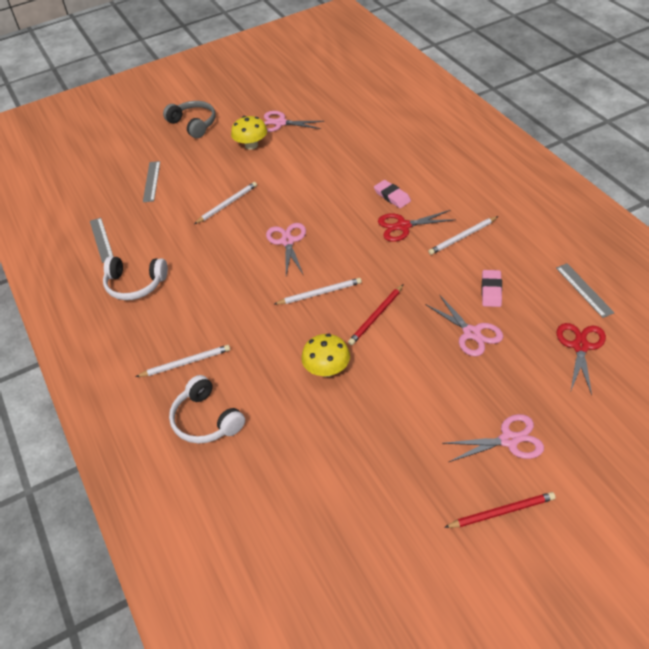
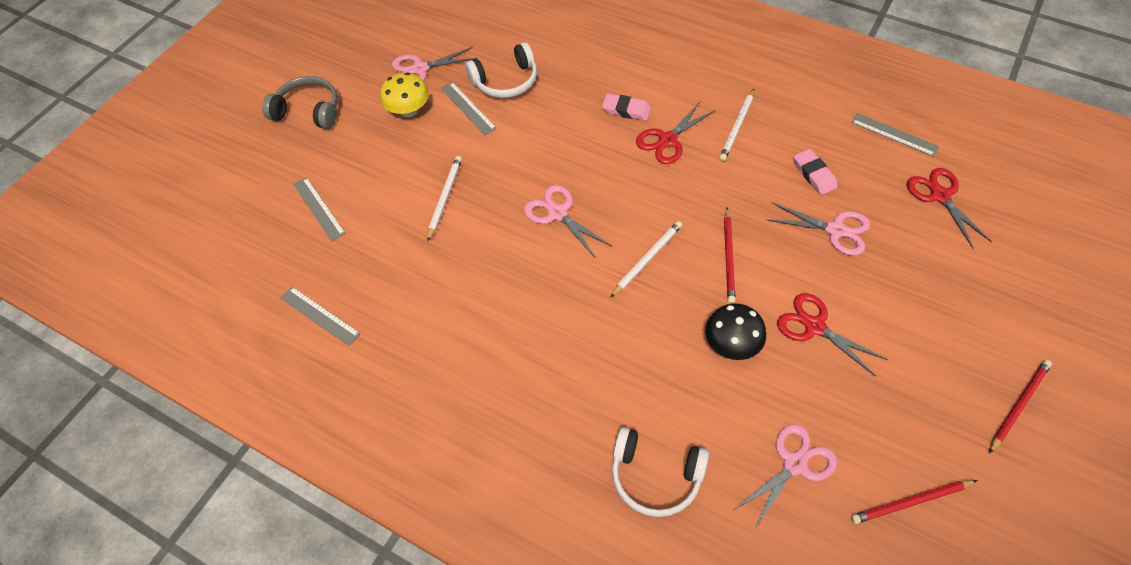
camera: 35 degrees left, 10 degrees up
white headphones [103,256,168,300] -> white headphones moved to [466,42,537,98]
white pencil [136,345,230,377] -> none
yellow mushroom [301,334,350,377] -> black mushroom [705,303,766,360]
pink scissors [442,414,544,462] -> pink scissors moved to [734,424,837,528]
none -> grey ruler [441,82,497,135]
none -> red scissors [777,293,888,377]
none -> red pencil [851,480,977,524]

